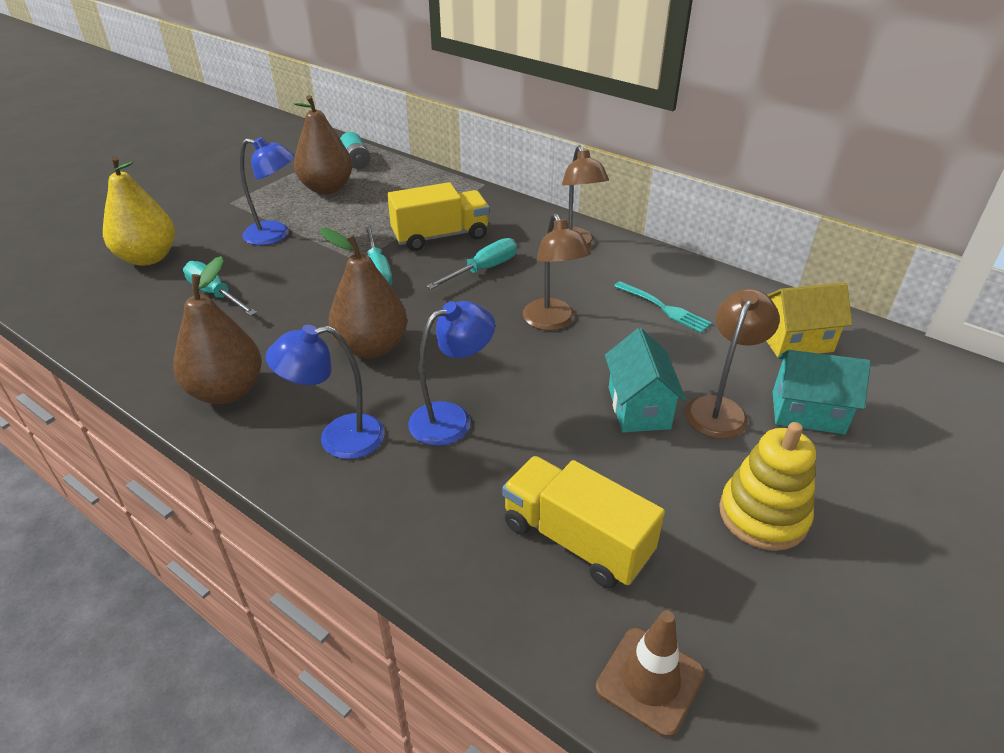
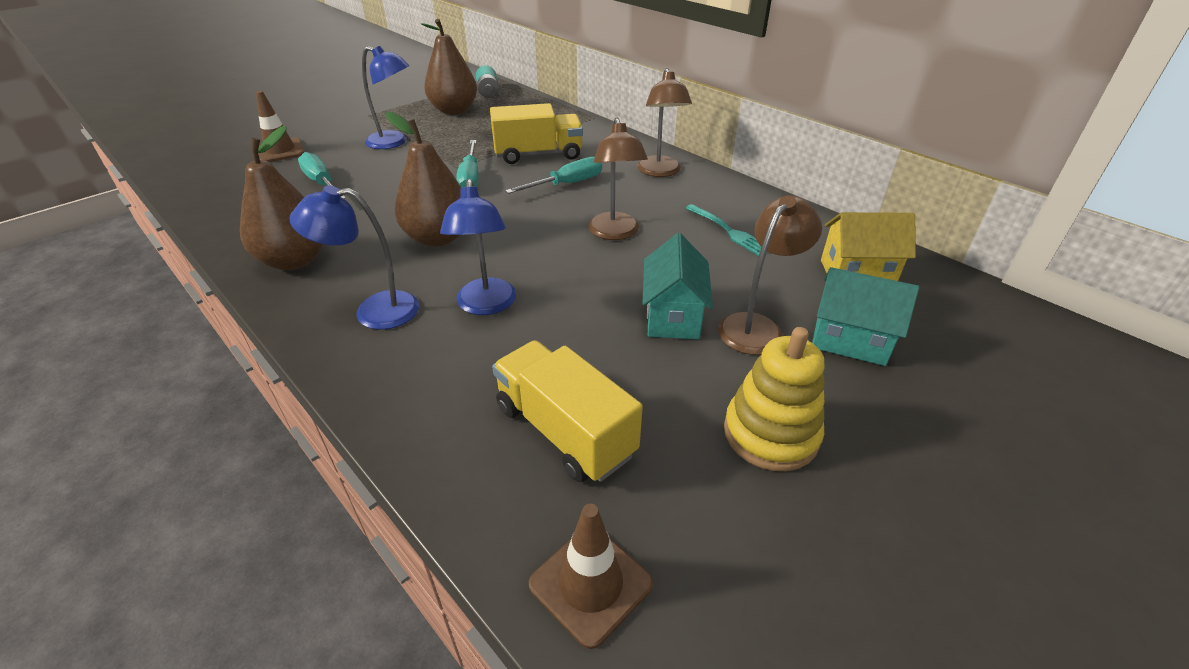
camera: 10 degrees right, 0 degrees up
yellow pear [103,156,175,266] -> brown traffic cone [256,91,304,162]
blue lamp [408,301,495,446] -> blue lamp turned 105 degrees clockwise [440,179,516,315]

